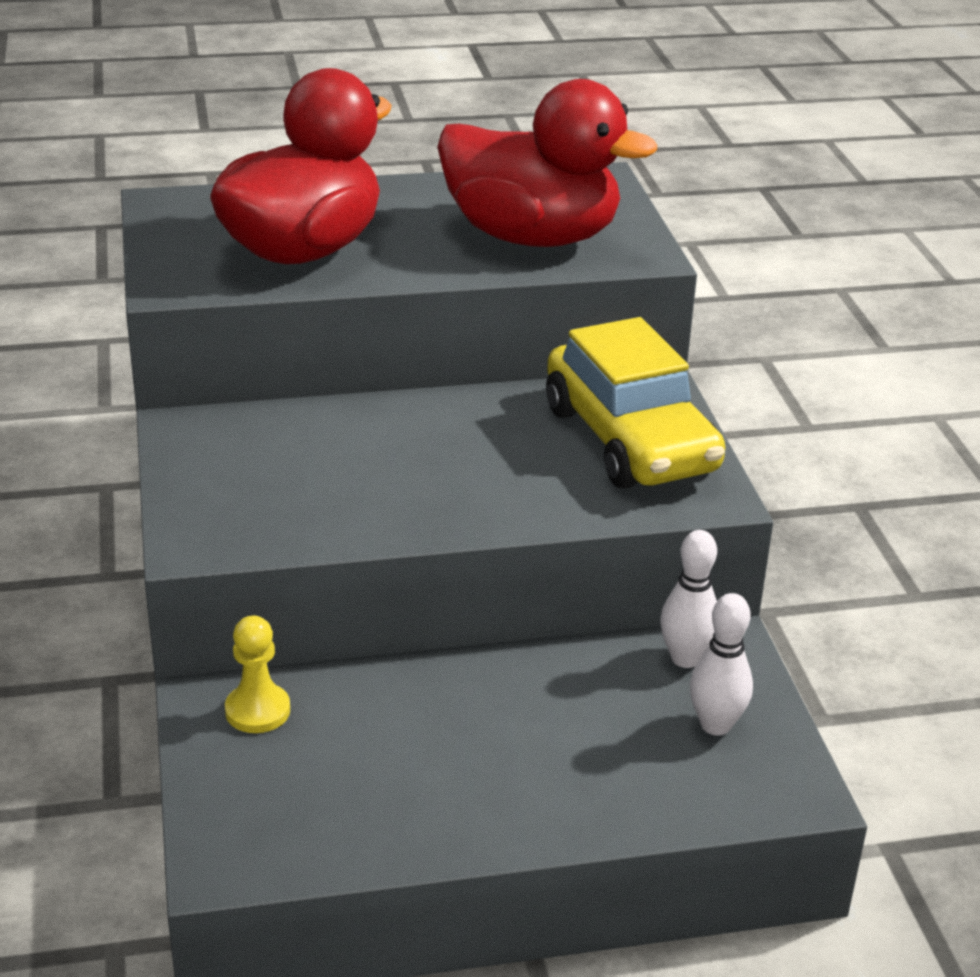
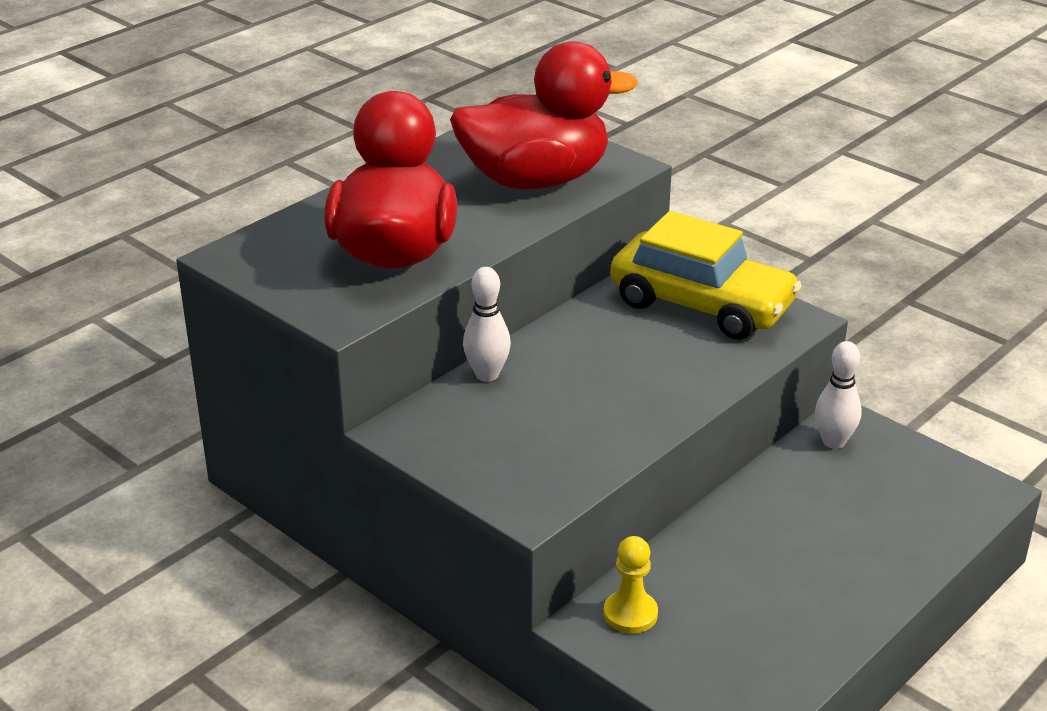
camera: 35 degrees left, 0 degrees up
white bowling pin [689,593,753,735] -> white bowling pin moved to [463,267,511,382]

